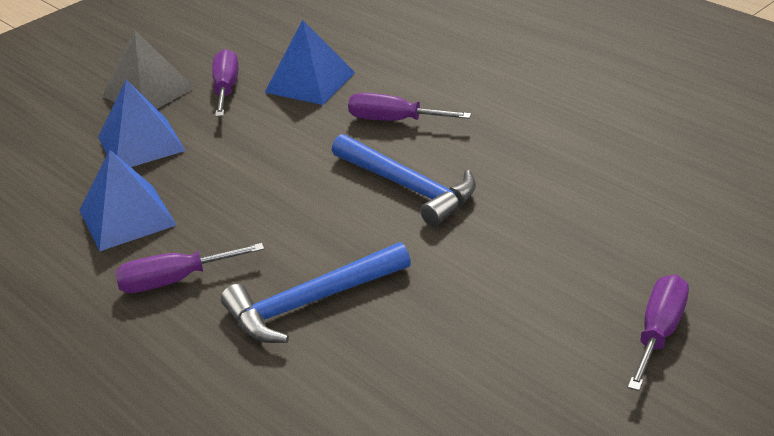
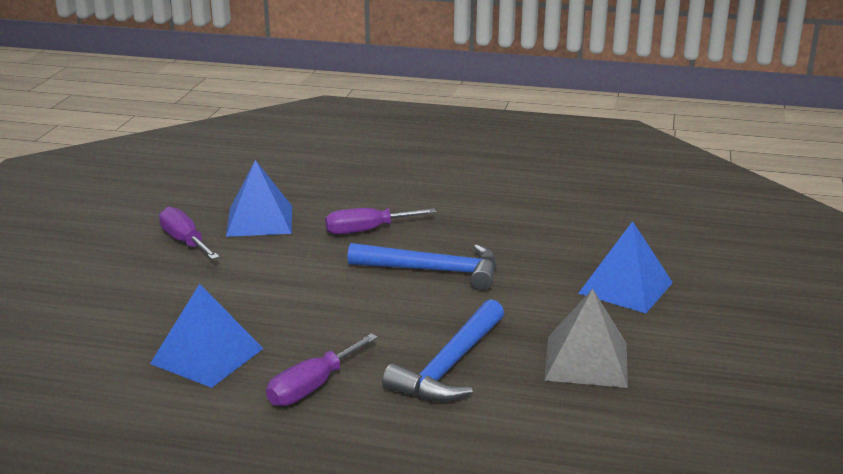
camera: 35 degrees left, 10 degrees down
blue pyramid [98,79,186,167] -> blue pyramid moved to [578,221,673,313]
grey pyramid [102,30,195,109] -> grey pyramid moved to [544,289,628,388]
purple screwdriver [628,274,689,391] -> none

